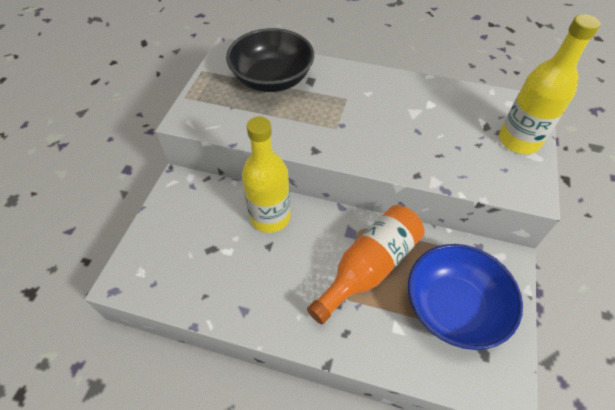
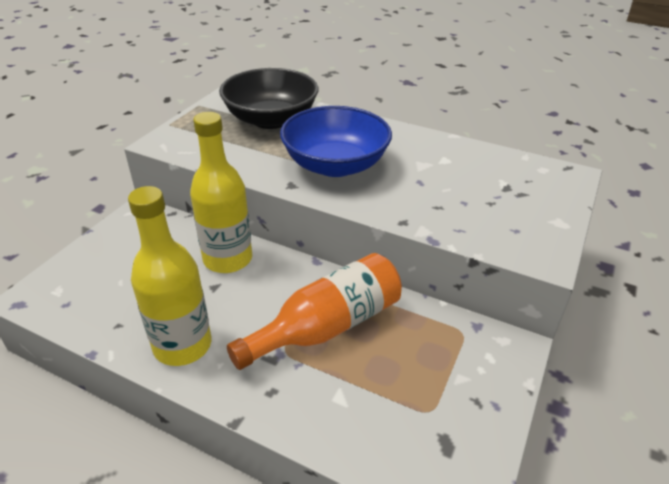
camera: 10 degrees right, 15 degrees down
blue bowl [408,244,523,350] -> blue bowl moved to [280,106,392,177]
yellow bottle [499,14,601,154] -> yellow bottle moved to [128,186,211,366]

